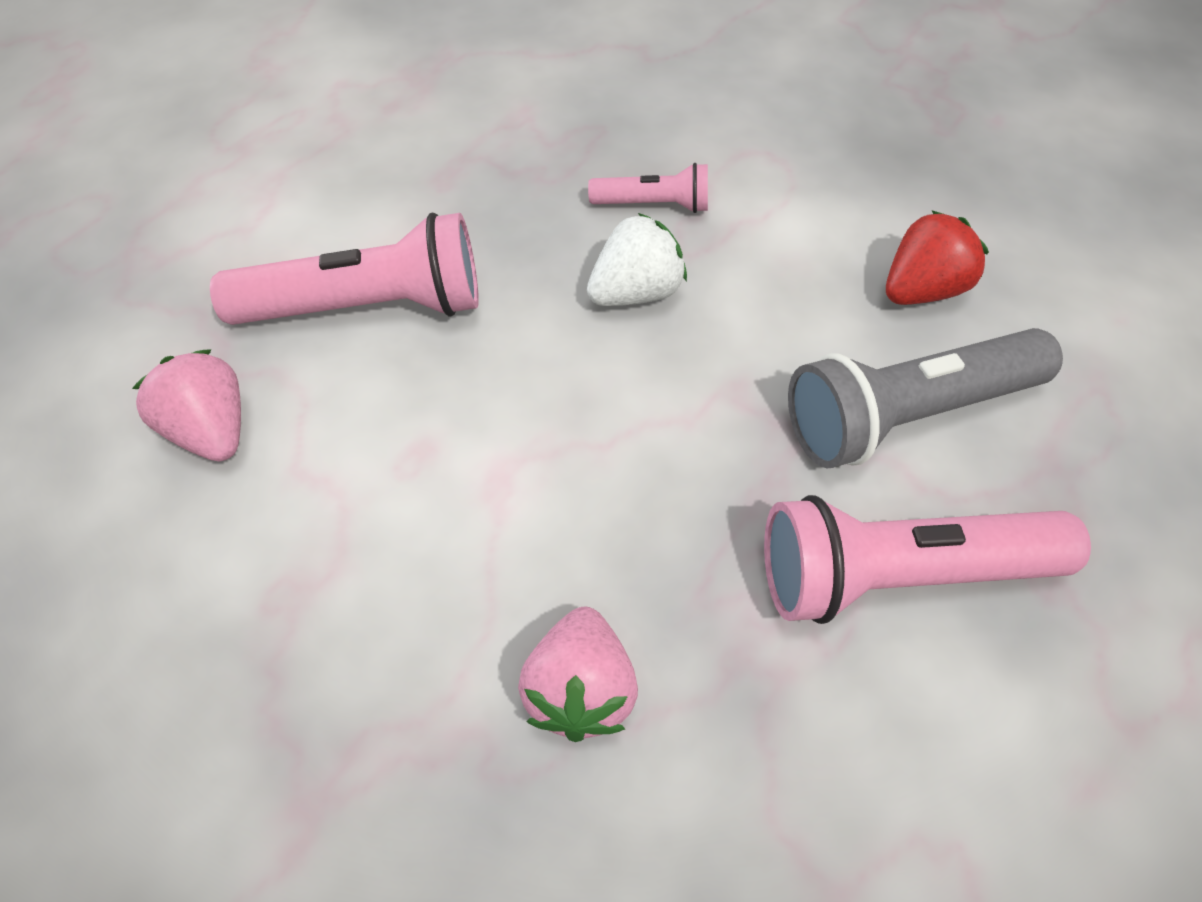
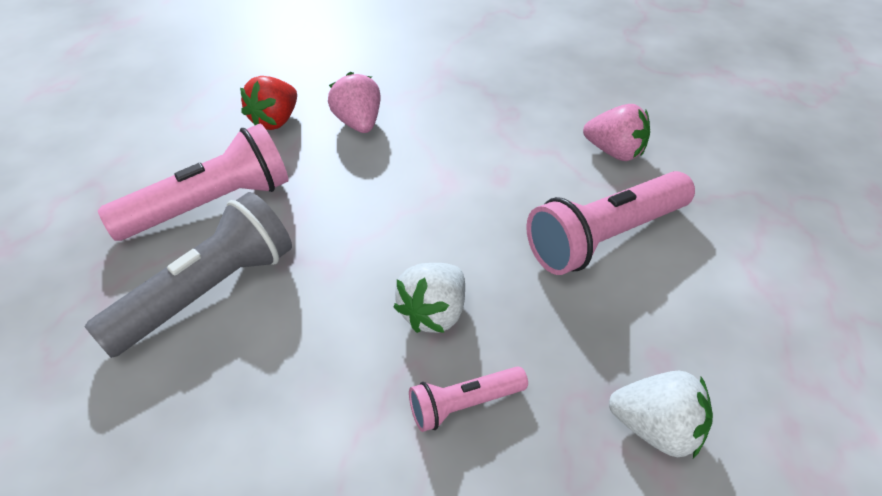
camera: 155 degrees right, 10 degrees down
red strawberry [886,211,989,305] -> red strawberry moved to [240,76,297,130]
none -> white strawberry [609,371,713,458]

